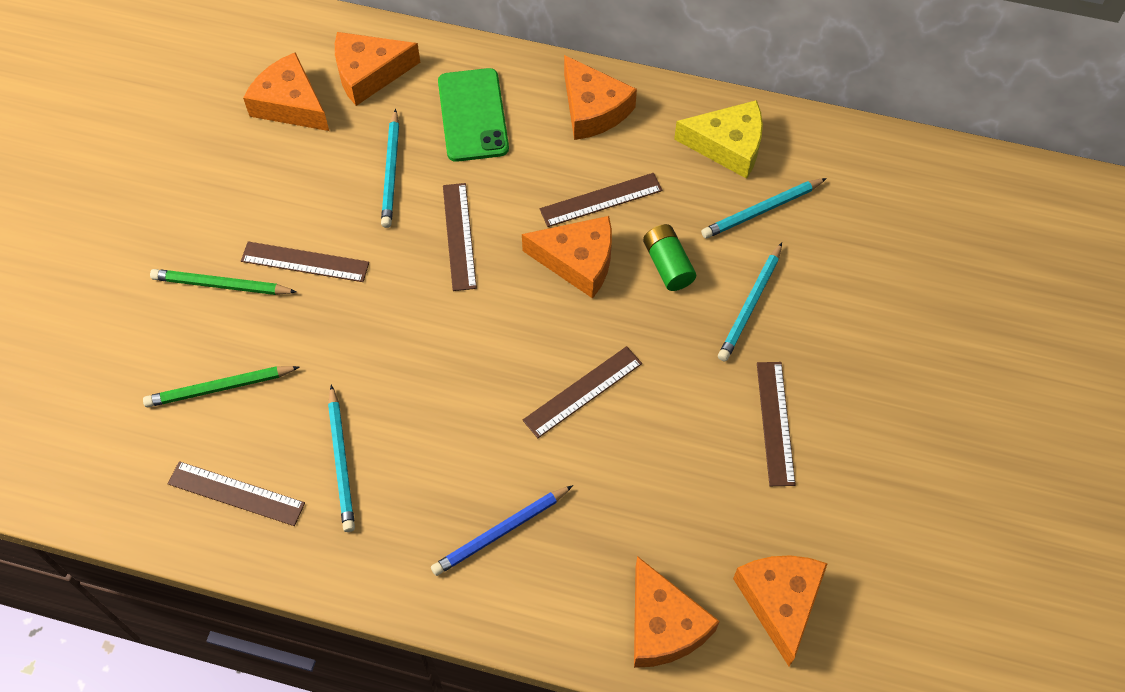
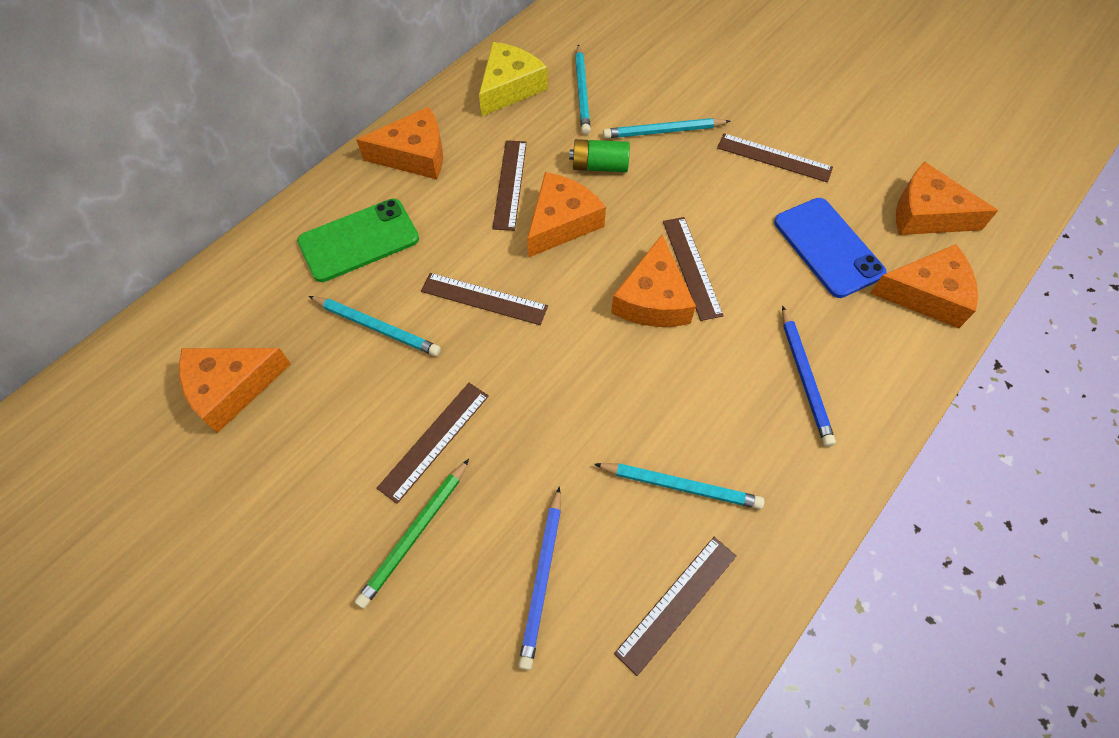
camera: 65 degrees left, 0 degrees up
green pencil [143,366,300,407] -> blue pencil [518,486,561,670]
orange cheese [335,32,420,106] -> orange cheese moved to [611,235,696,327]
green phone [438,68,509,162] -> green phone turned 45 degrees counterclockwise [297,199,419,282]
turquoise pencil [718,243,782,361] -> turquoise pencil turned 120 degrees clockwise [603,118,731,139]
none -> blue phone [774,198,887,298]

